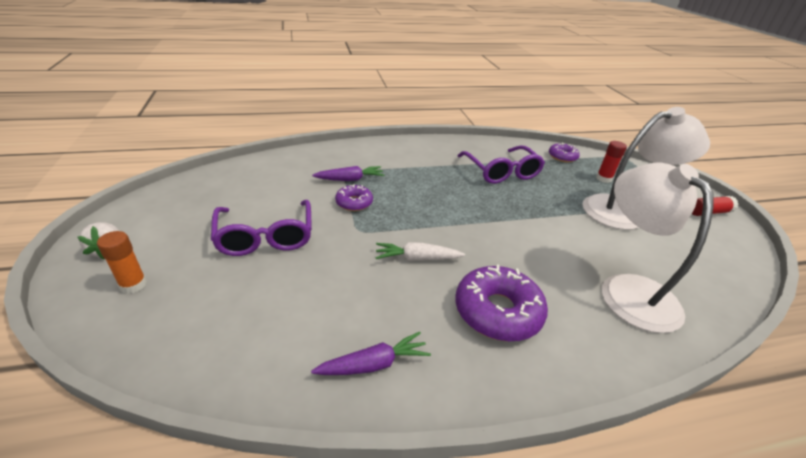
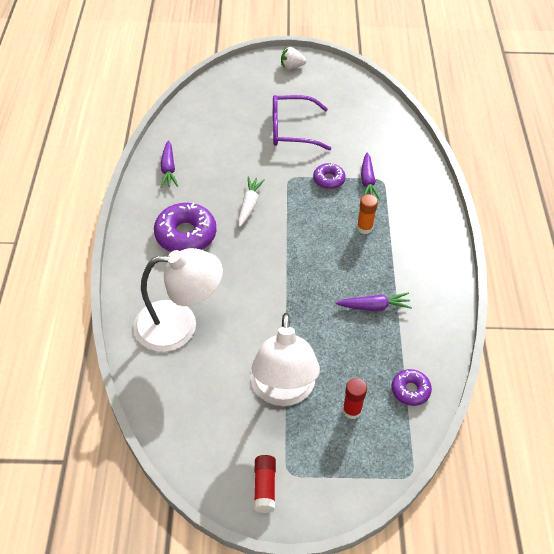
camera: 105 degrees right, 15 degrees up
orange glue stick [97,231,147,294] -> orange glue stick moved to [357,194,378,234]
purple glasses [458,146,545,184] -> purple carrot [336,292,412,311]

